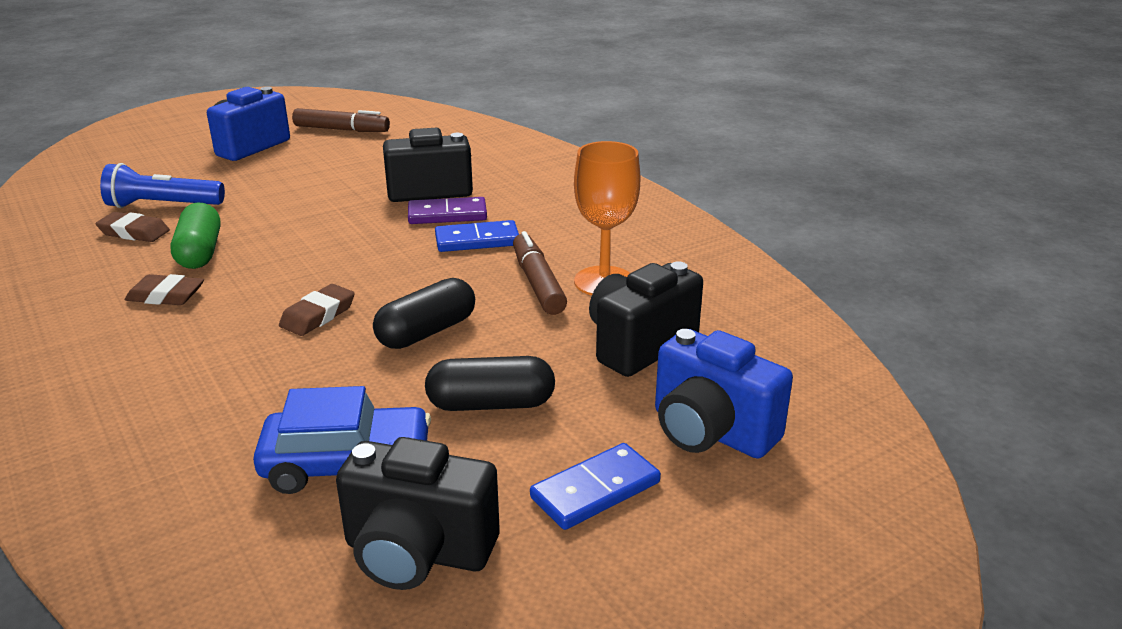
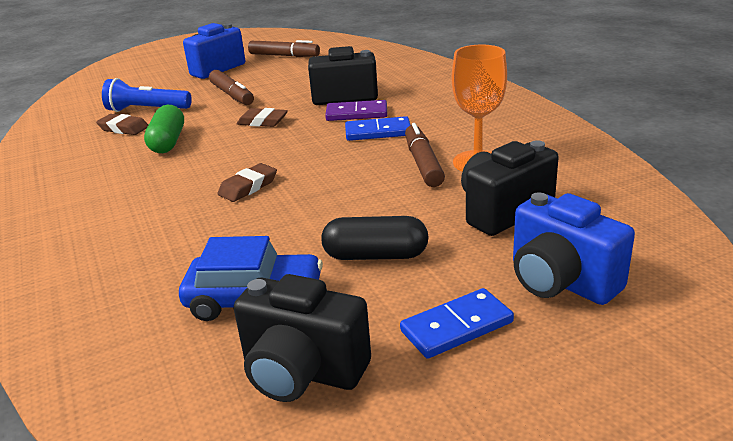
camera: 10 degrees right, 0 degrees up
brown eraser [124,274,204,305] -> brown eraser moved to [237,108,288,127]
black capsule [373,278,475,349] -> none
none -> brown marker [209,70,254,105]

